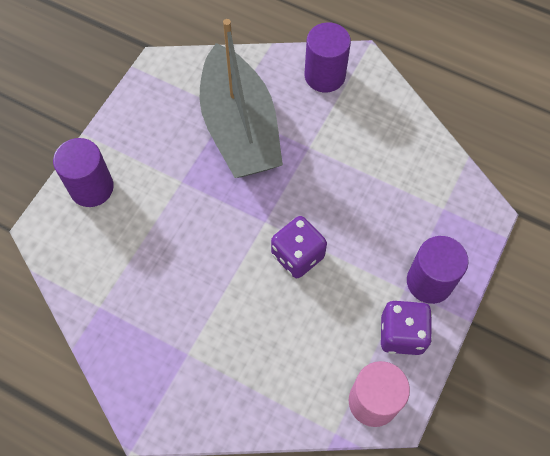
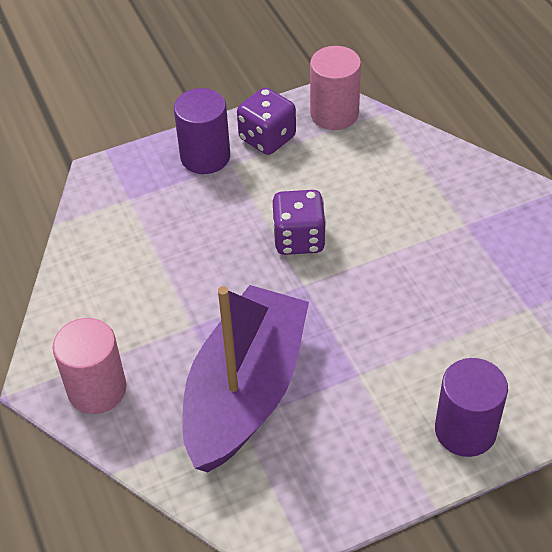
camera: 140 degrees left, 15 degrees down
grey boat [200,19,283,178] -> purple boat [182,285,309,472]
purple cylinder [305,22,351,92] -> pink cylinder [53,318,127,414]

